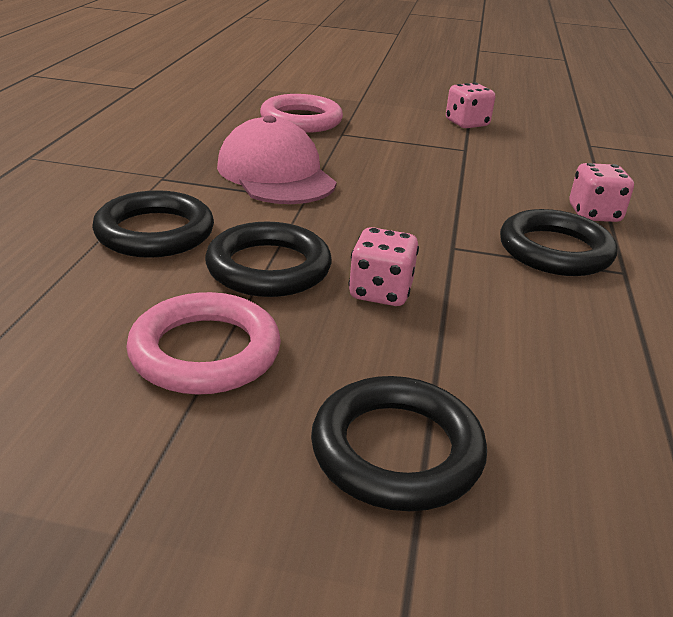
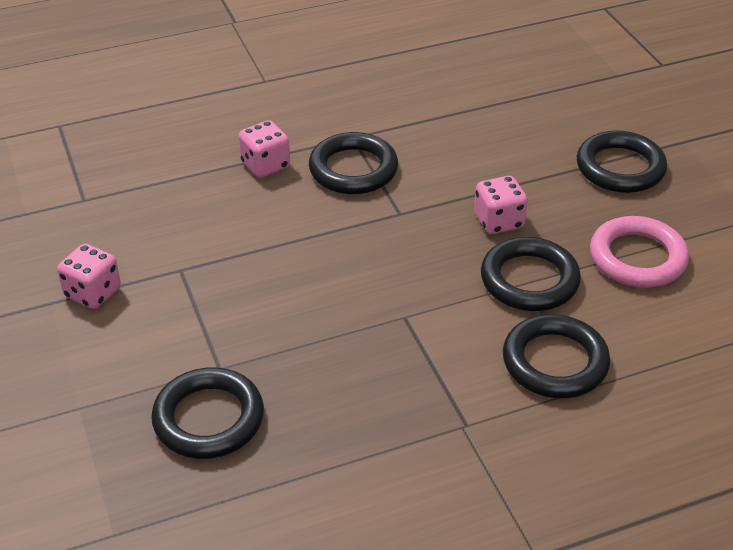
camera: 120 degrees left, 10 degrees up
pink cap [217,115,337,204] -> none
pink ring [260,94,343,133] -> black ring [151,367,264,459]

